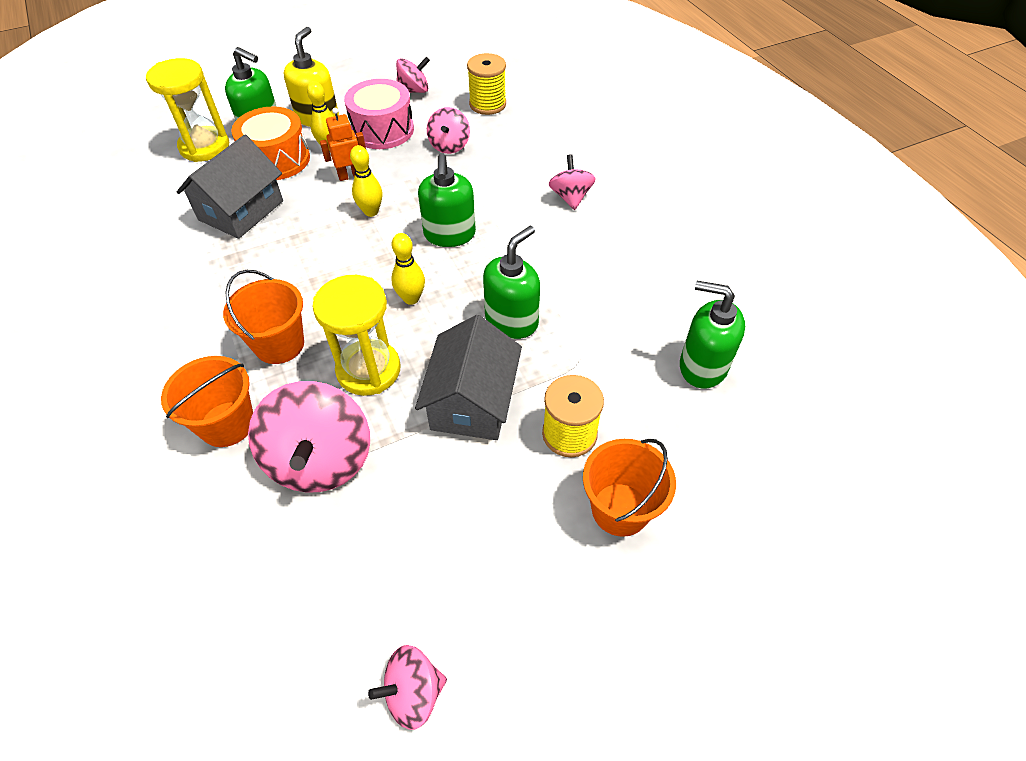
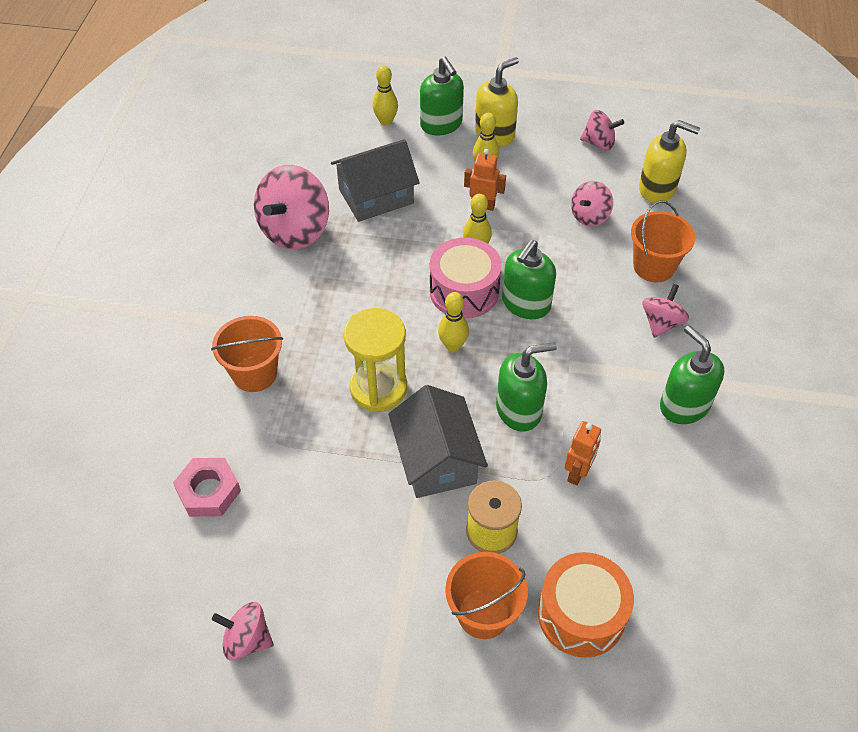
camera: 35 degrees right, 0 degrees up
yellow hourglass [146,58,229,162] -> yellow bowling pin [373,65,398,126]
orange bucket [223,270,304,364] -> orange bucket moved to [631,200,695,282]
orange drum [231,107,310,180] -> orange drum moved to [538,552,634,658]
pink spinning top [248,381,370,493] -> pink spinning top moved to [254,165,329,249]
pink drum [344,79,414,149] -> pink drum moved to [430,238,502,319]
grey house [415,315,522,440] -> grey house turned 60 degrees counterclockwise [388,385,488,498]
yellow spool [467,53,506,115] -> yellow soap dispenser [639,120,700,203]
green soap dispenser [680,281,745,389] -> green soap dispenser moved to [660,325,724,424]
none -> pink nut [173,458,241,517]
none -> orange robot [564,421,601,486]

